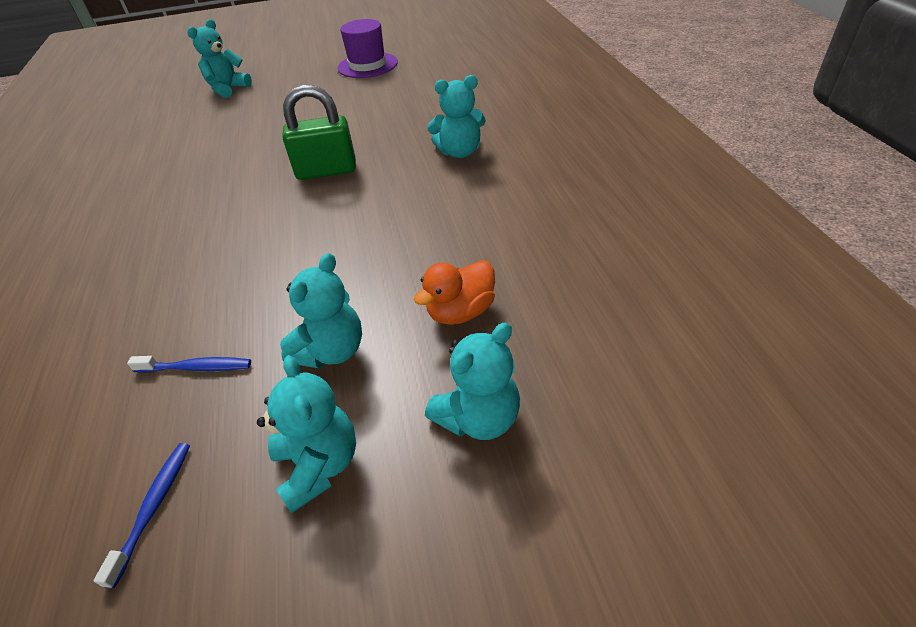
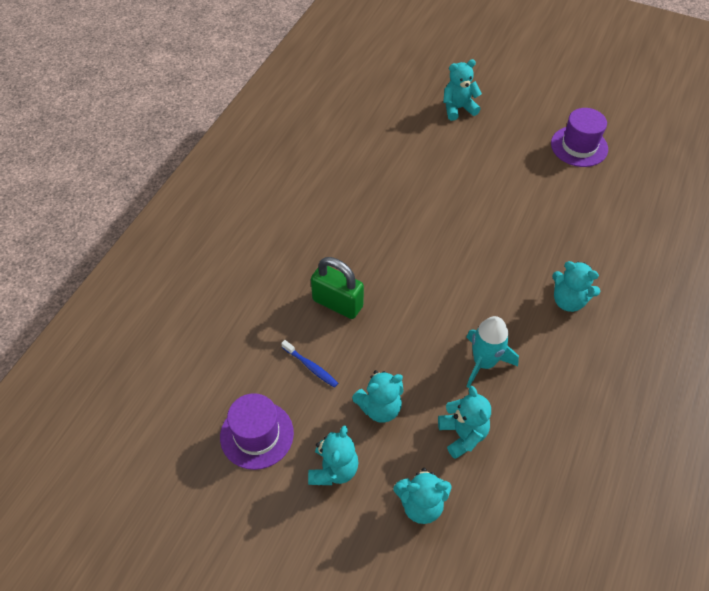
camera: 35 degrees right, 10 degrees up
blue toothbrush [93,443,190,589] -> purple hat [220,393,294,470]
green padlock [282,85,356,180] -> green padlock moved to [311,257,364,319]
orange duck [414,260,495,325] -> turquoise teddy bear [438,386,491,459]
none -> turquoise rocket [466,316,519,388]

